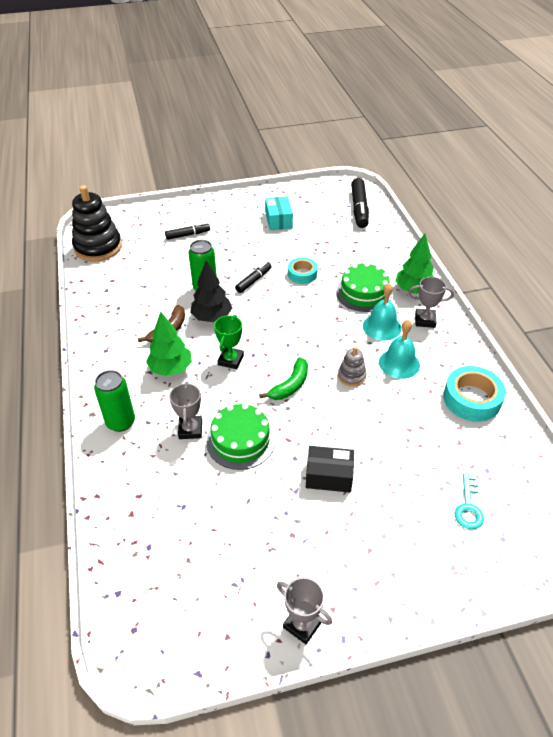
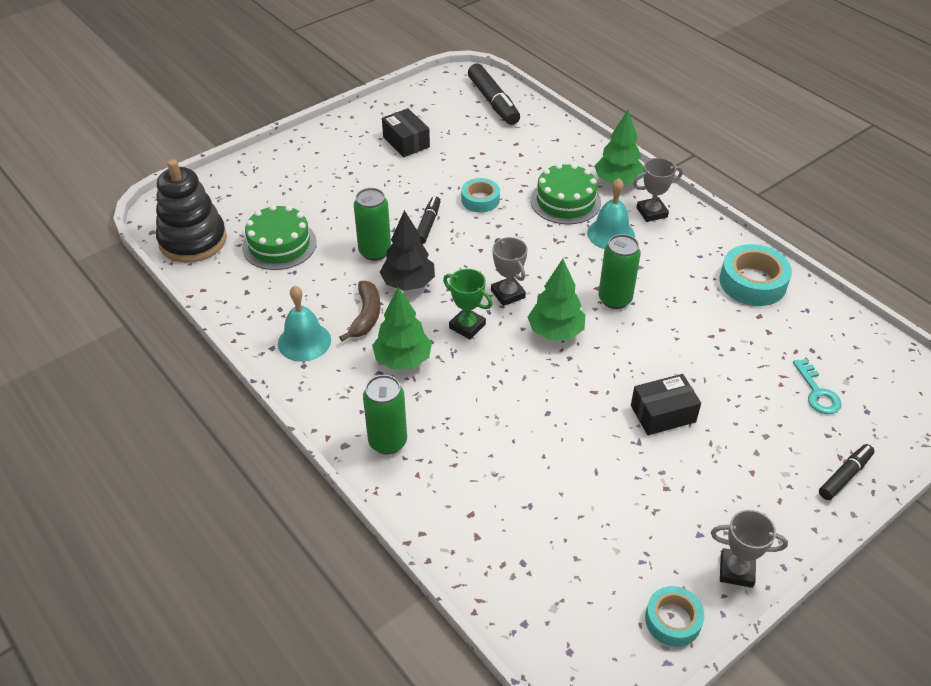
camera: 25 degrees left, 0 degrees up
black marker [165,223,210,240] -> black marker moved to [819,444,874,500]
grey trophy [169,381,202,439] -> grey trophy moved to [491,237,528,306]
green cake [206,403,276,470] -> green cake moved to [242,205,317,270]
green trophy [214,315,244,369] -> green trophy turned 45 degrees counterclockwise [443,269,492,339]
green banana [259,357,308,400] -> green tree [528,259,585,340]
turquoise box [265,196,293,230] -> black box [382,108,430,157]
grey stacking toy [338,346,366,387] -> green can [598,234,641,309]
turquoise bell [379,320,420,379] -> turquoise bell moved to [278,285,331,362]
none -> turquoise tape [645,586,704,647]

